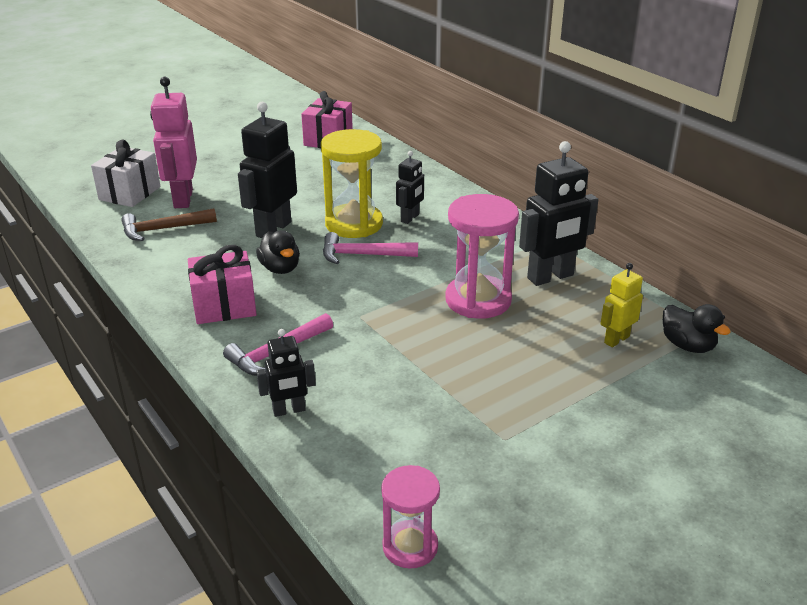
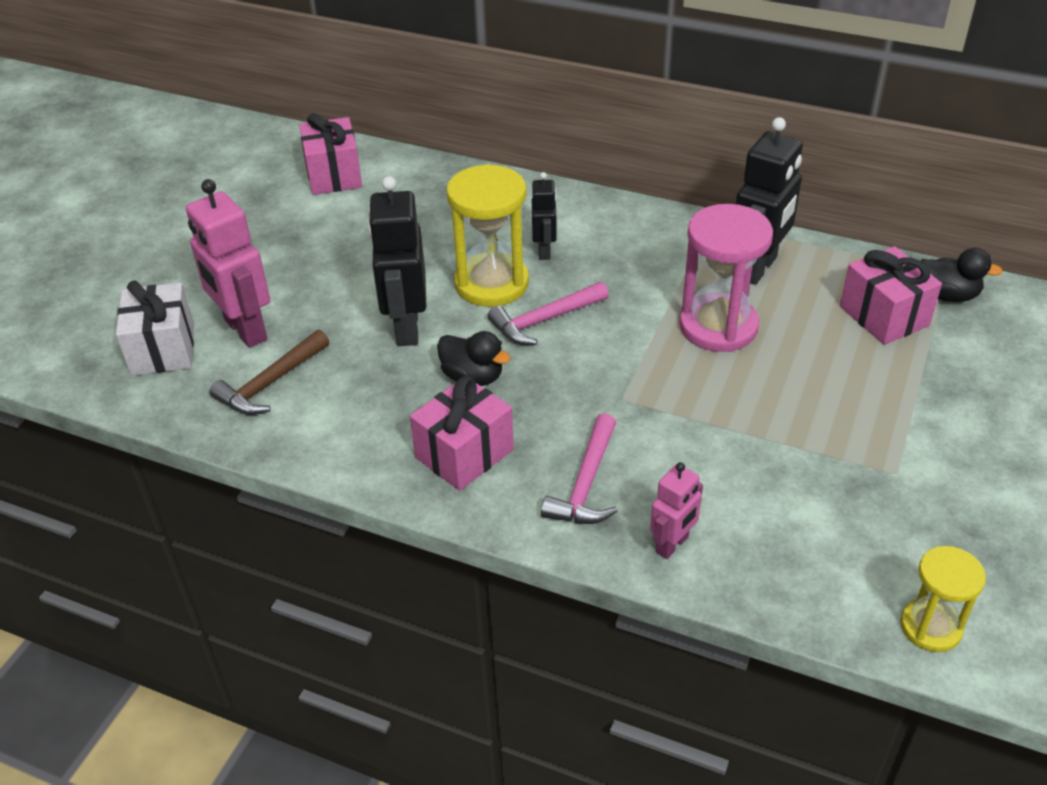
camera: 30 degrees left, 10 degrees up
black robot [256,329,316,417] -> pink robot [650,462,703,559]
pink hourglass [381,465,440,568] -> yellow hourglass [900,546,986,652]
yellow robot [600,263,643,347] -> pink gift [840,246,942,345]

